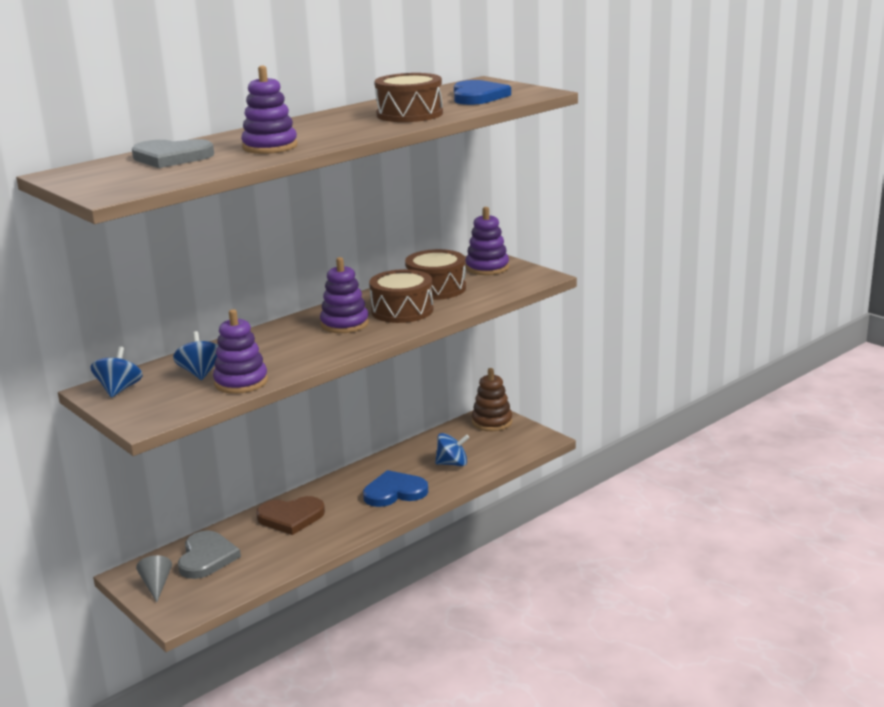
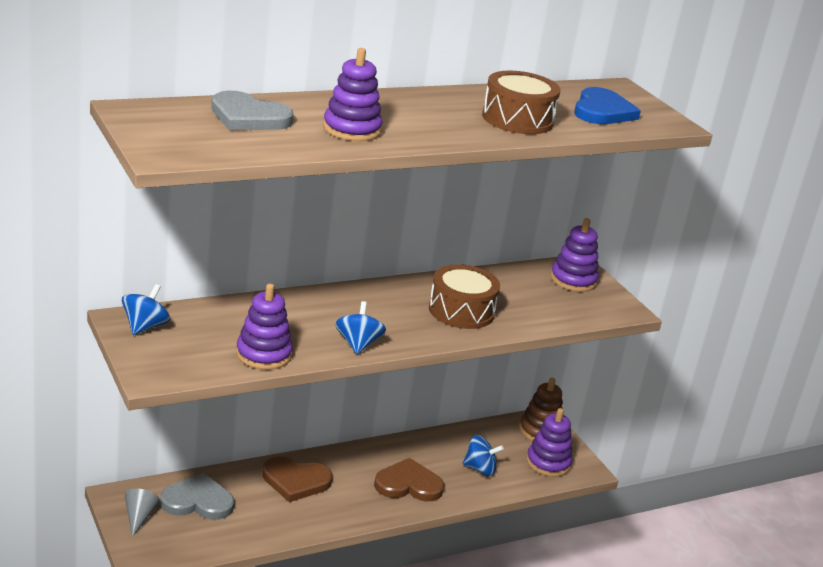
camera: 10 degrees right, 5 degrees up
blue spinning top [173,331,219,380] -> blue spinning top moved to [335,301,386,354]
grey heart [178,531,241,579] -> grey heart turned 105 degrees counterclockwise [160,473,234,520]
purple stacking toy [320,257,369,333] -> purple stacking toy moved to [526,408,573,477]
blue heart [363,470,428,507] -> brown heart [374,458,444,501]
brown drum [405,249,466,300] -> none

